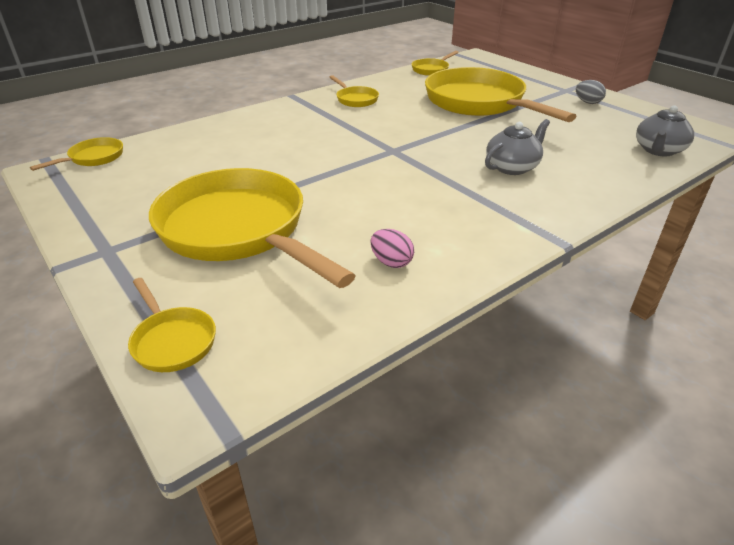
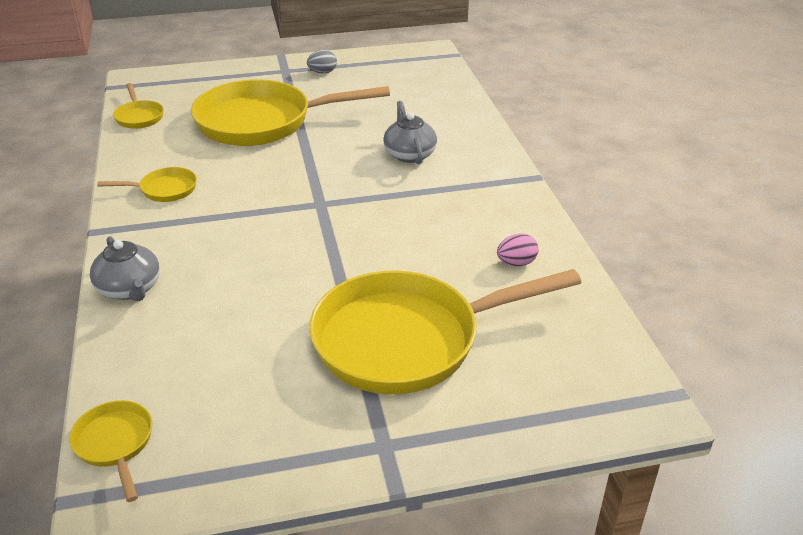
camera: 65 degrees left, 0 degrees up
yellow pan [128,278,216,372] -> none
grey teapot [636,105,694,156] -> grey teapot moved to [90,236,160,302]

